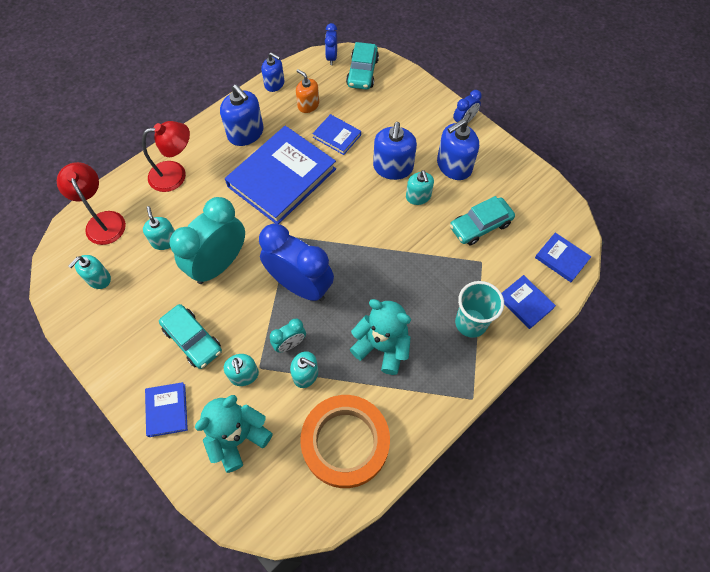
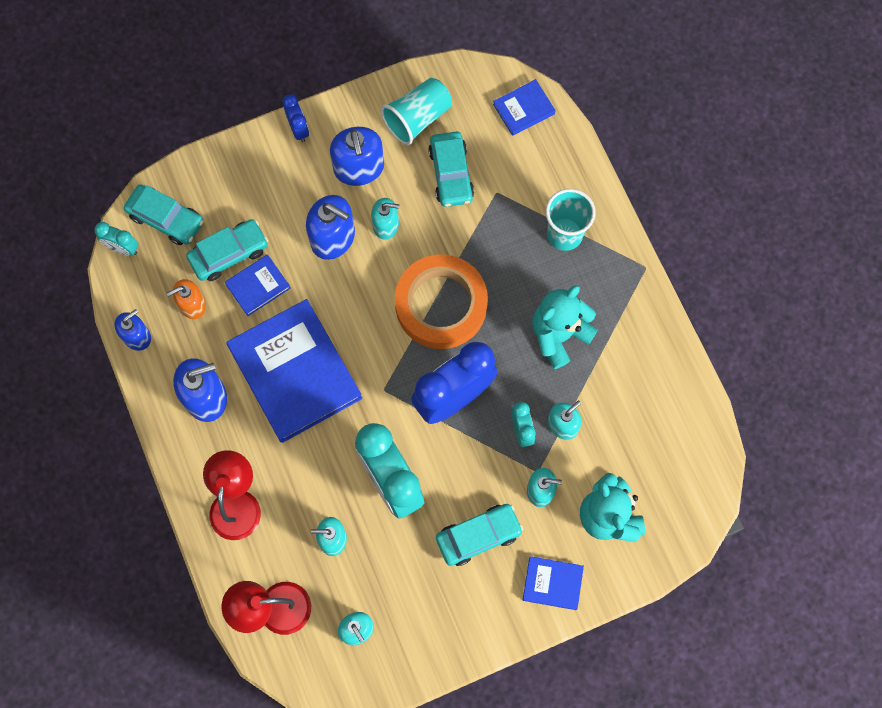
camera: 70 degrees left, 10 degrees up
orange tape [300,395,390,488] -> orange tape moved to [395,254,488,349]
blue clock [325,23,337,65] -> turquoise clock [94,222,138,256]
blue book [501,275,556,329] -> none
none -> turquoise car [186,219,268,281]
none -> turquoise cup [381,78,452,145]

